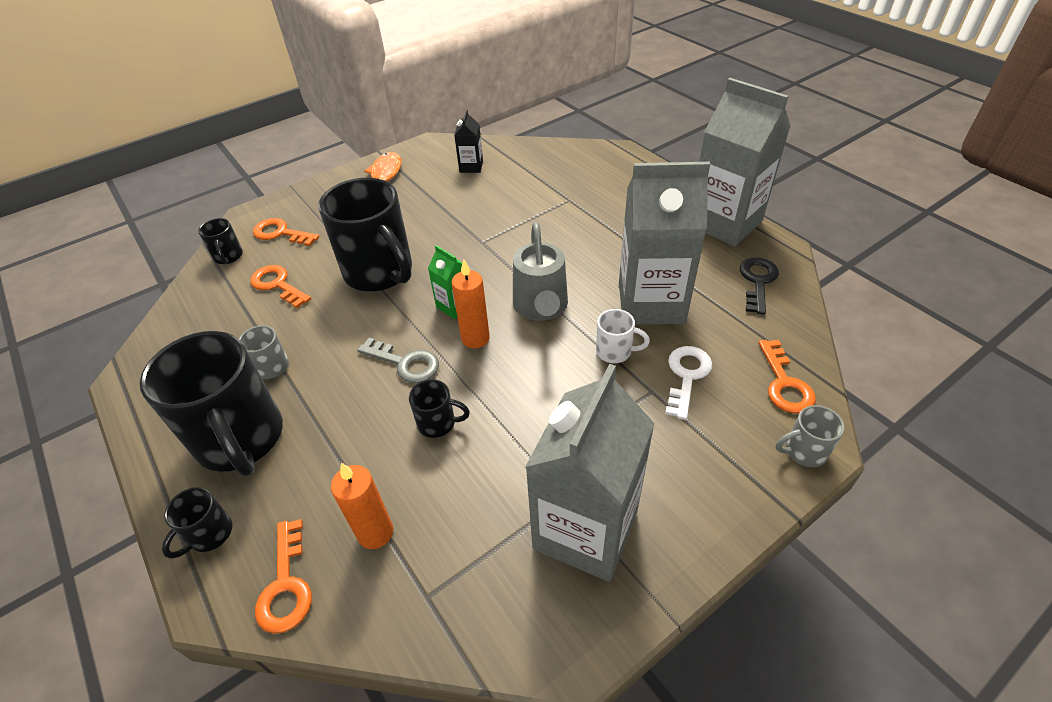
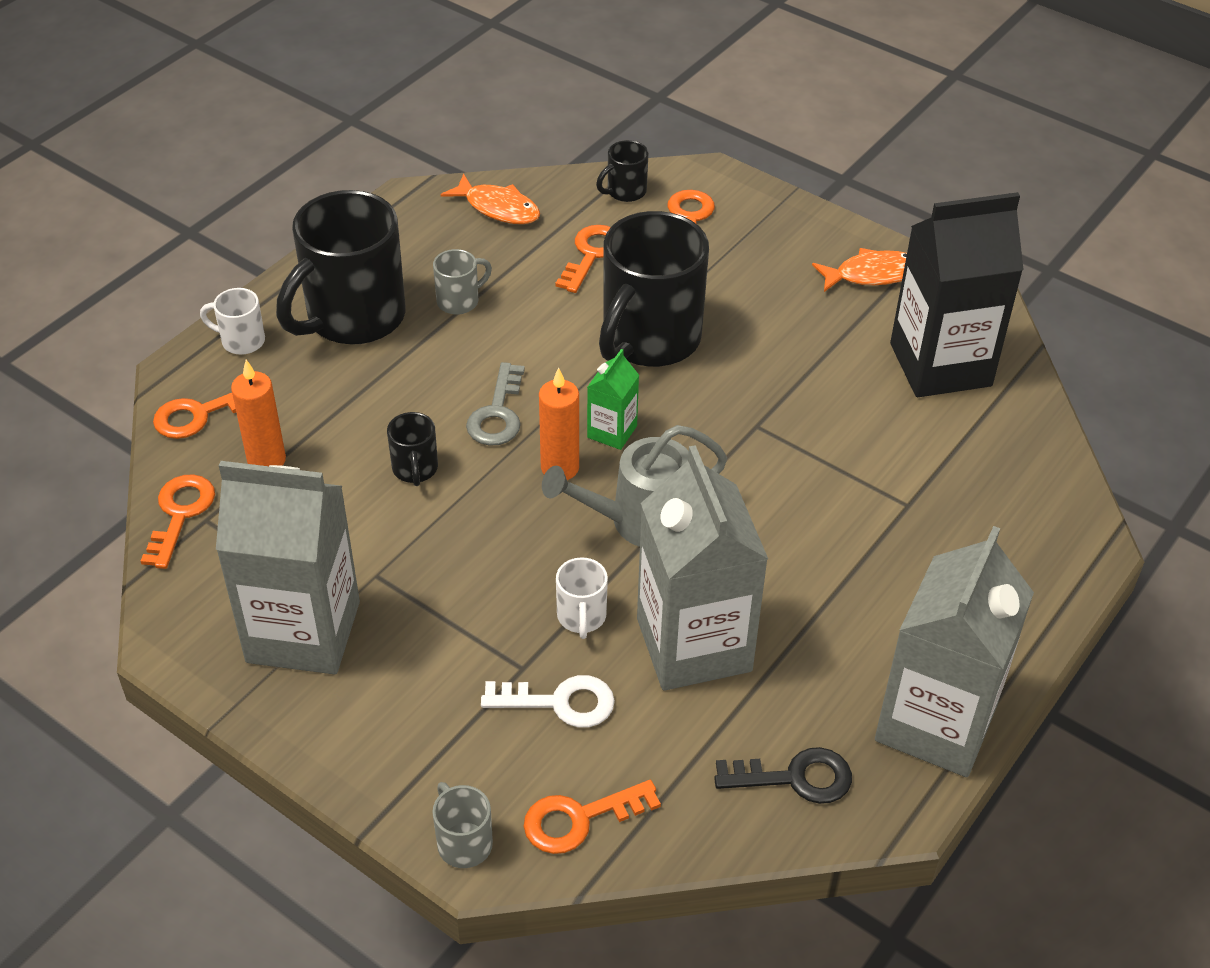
camera: 70 degrees right, 0 degrees up
black mug [162,487,232,559] -> white mug [200,288,265,355]
black carton [454,109,483,173] -> black carton [890,192,1024,397], size x2.22
none -> orange key [141,474,215,569]
none -> orange fish [441,174,540,224]

